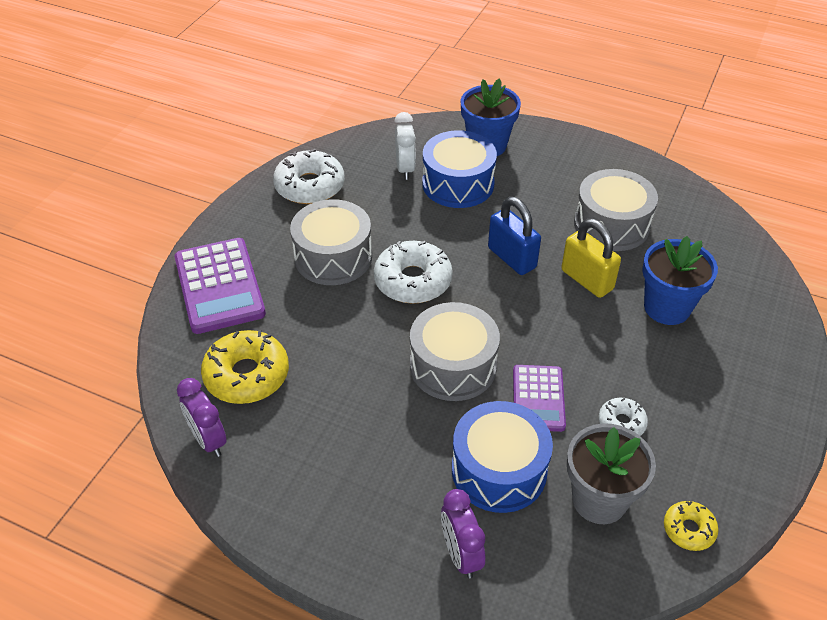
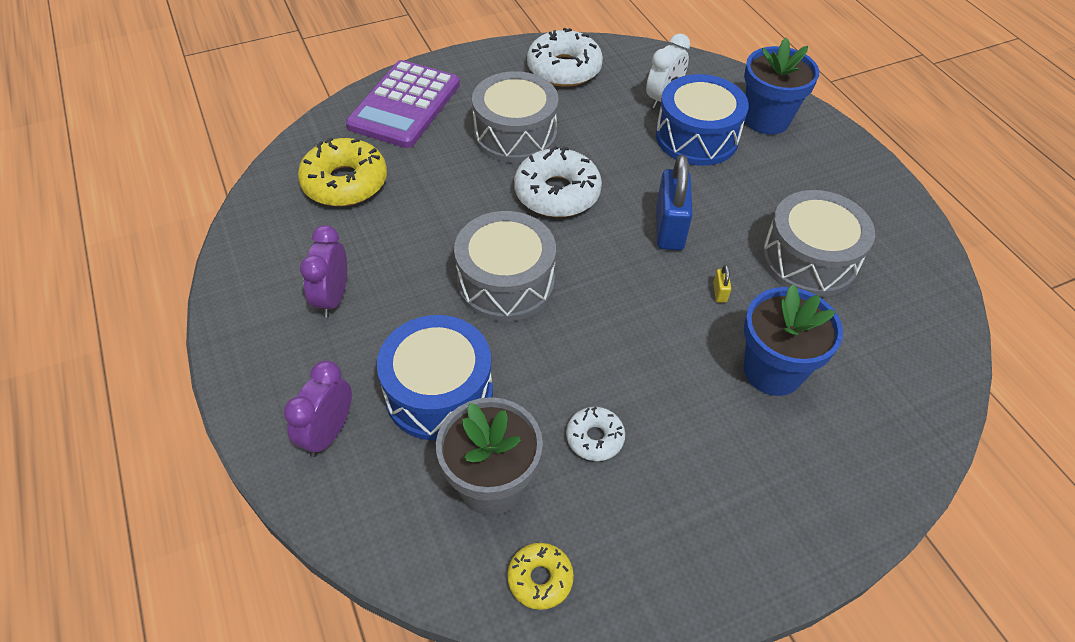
camera: 40 degrees right, 5 degrees up
purple clock [177,378,227,457] -> purple clock moved to [300,225,347,317]
purple calculator [513,365,566,432] -> none
yellow padlock [561,219,621,298] -> yellow padlock [713,265,731,303], size x0.40

